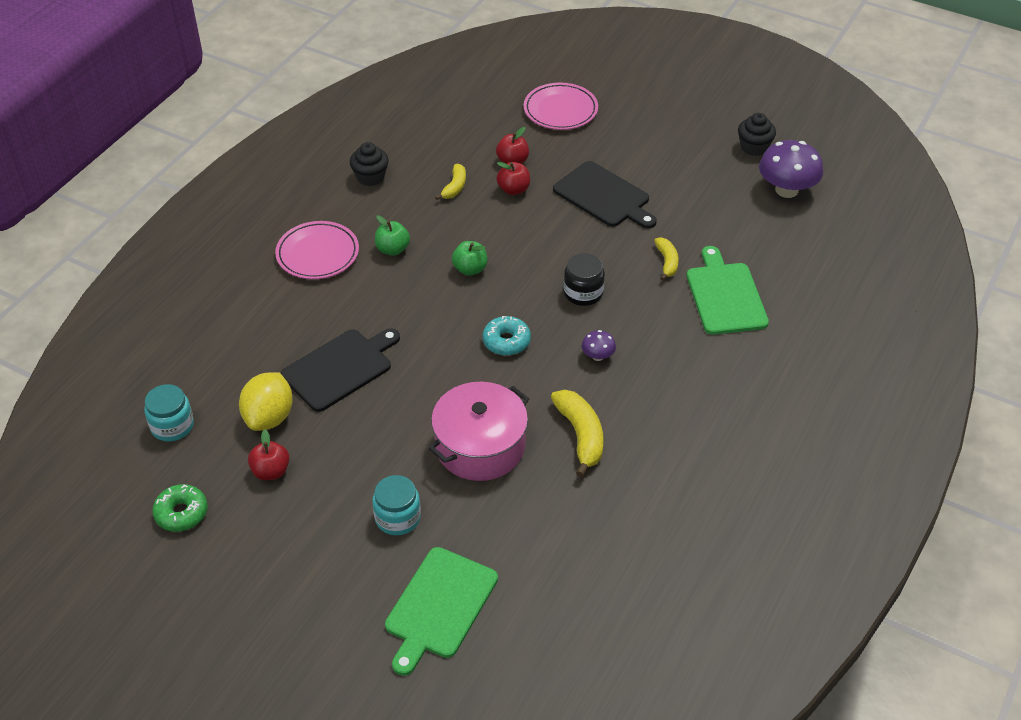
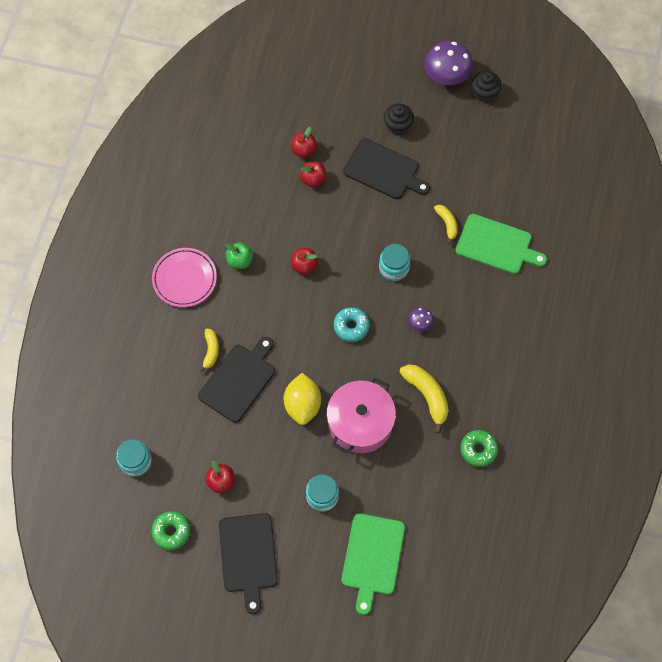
camera: 15 degrees left, 20 degrees up
yellow lemon [239,372,293,431] -> yellow lemon moved to [284,373,321,425]
black cupcake [350,142,389,186] -> black cupcake moved to [384,103,414,135]
yellow banana [435,164,466,200] -> yellow banana moved to [199,329,219,372]
green apple [452,241,487,276] -> red apple [291,248,318,275]
pink plate [524,83,598,130] -> none
black jar [563,253,605,306] -> turquoise jar [379,244,410,281]
green cutting board [687,246,769,335] -> green cutting board turned 135 degrees clockwise [456,214,547,274]
purple mushroom [759,140,823,198] -> purple mushroom moved to [424,41,473,85]
none -> black cutting board [219,513,278,614]
none -> green donut [460,430,498,467]

